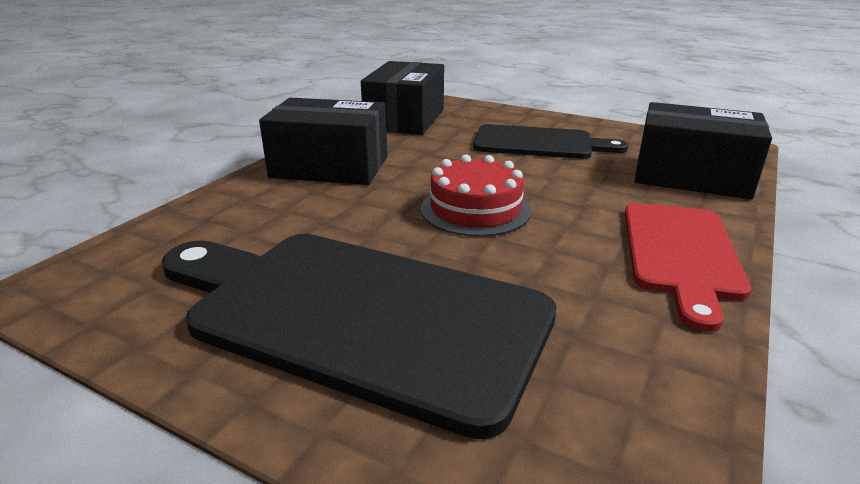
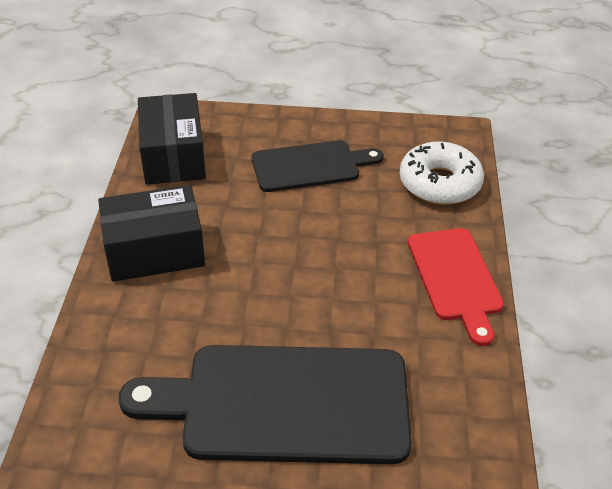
camera: 25 degrees left, 15 degrees up
red cake [421,154,531,237] -> none
black box [634,102,772,199] -> white donut [400,142,484,205]

